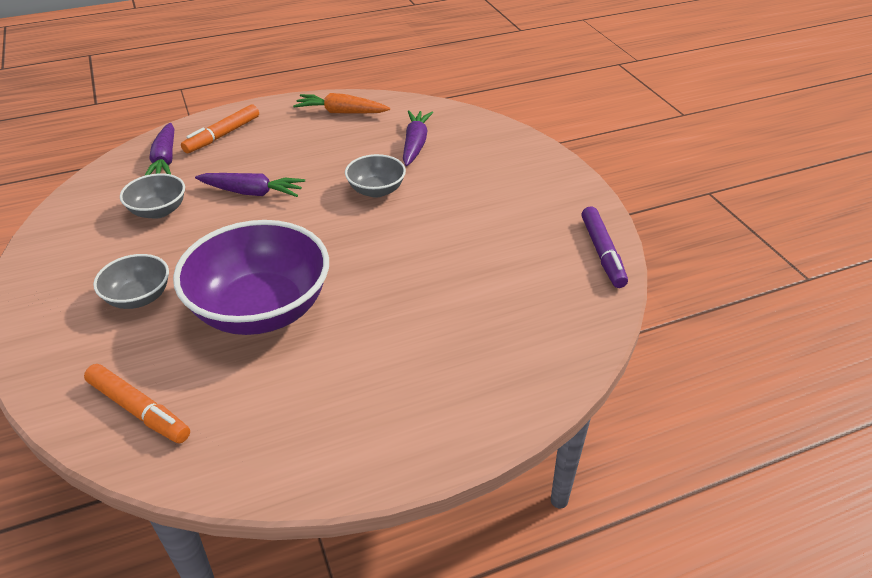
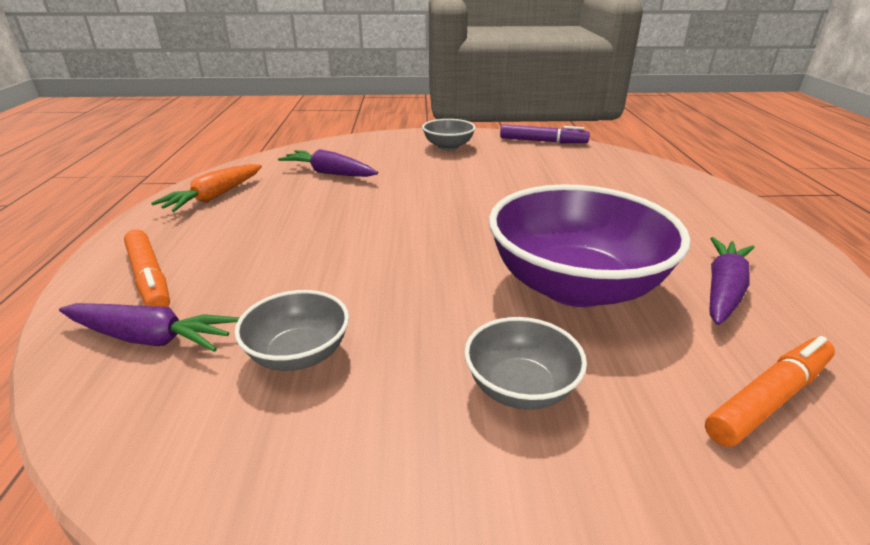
camera: 70 degrees left, 10 degrees down
purple carrot [195,173,305,197] -> purple carrot moved to [710,237,755,325]
grey bowl [345,154,406,198] -> grey bowl moved to [422,119,476,150]

